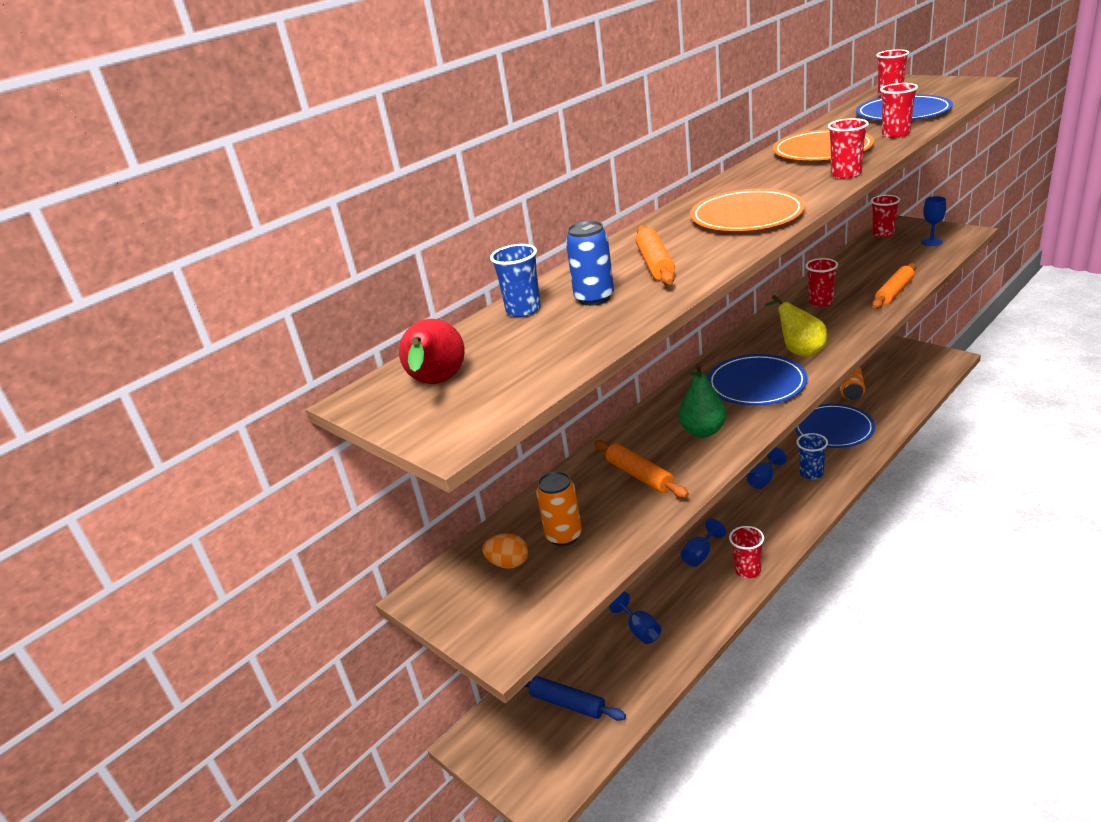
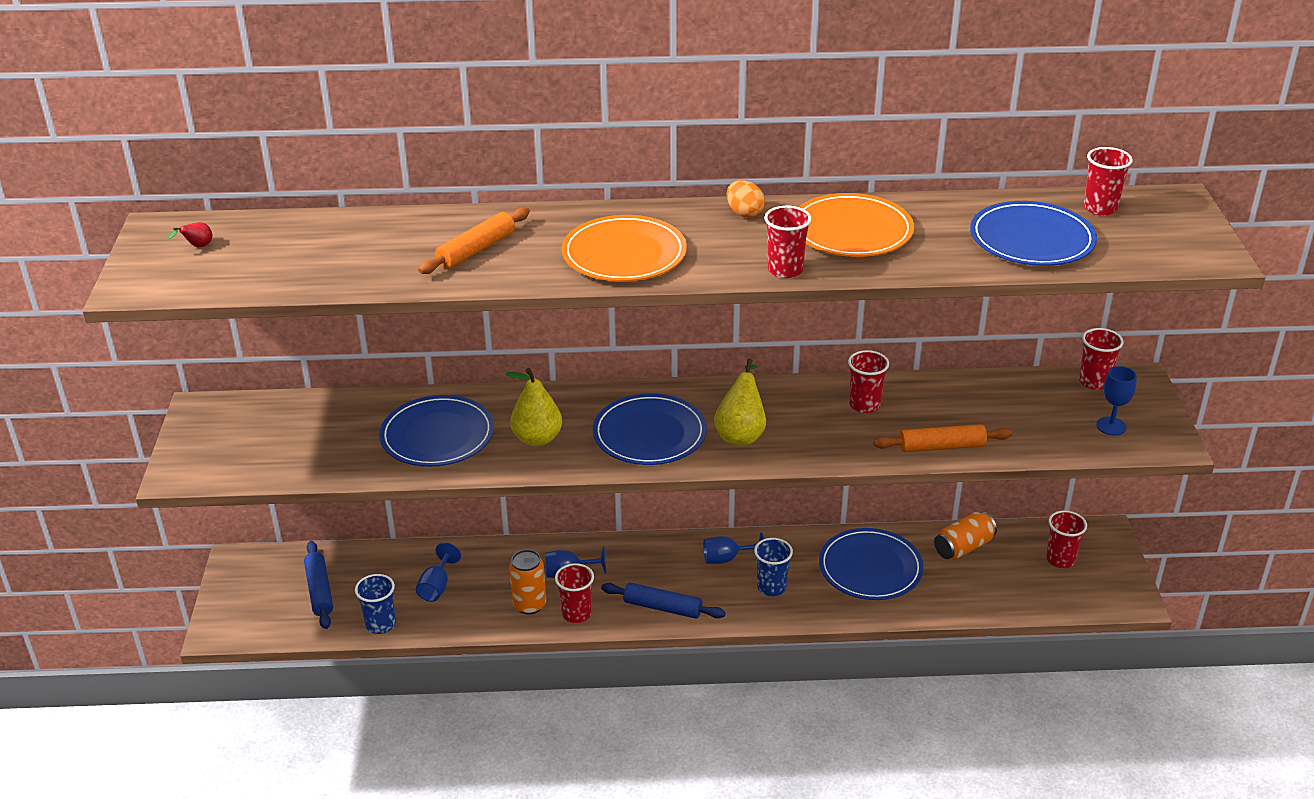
camera: 40 degrees right, 5 degrees up
red pear [399,319,465,384] -> red pear [168,222,212,247], size x0.45
orange egg [482,533,528,569] -> orange egg moved to [727,180,765,218]
blue cup [490,244,541,317] -> blue cup moved to [355,574,396,634]
orange can [536,471,582,546] -> orange can moved to [509,549,546,615]
blue can [566,221,614,306] -> none
orange rolling pin [594,440,689,498] -> blue plate [379,395,494,467]
green pear [678,364,726,438] -> yellow pear [506,368,562,446]
red cup [880,83,918,138] -> red cup moved to [1046,510,1087,568]
none -> blue rolling pin [601,582,725,619]

